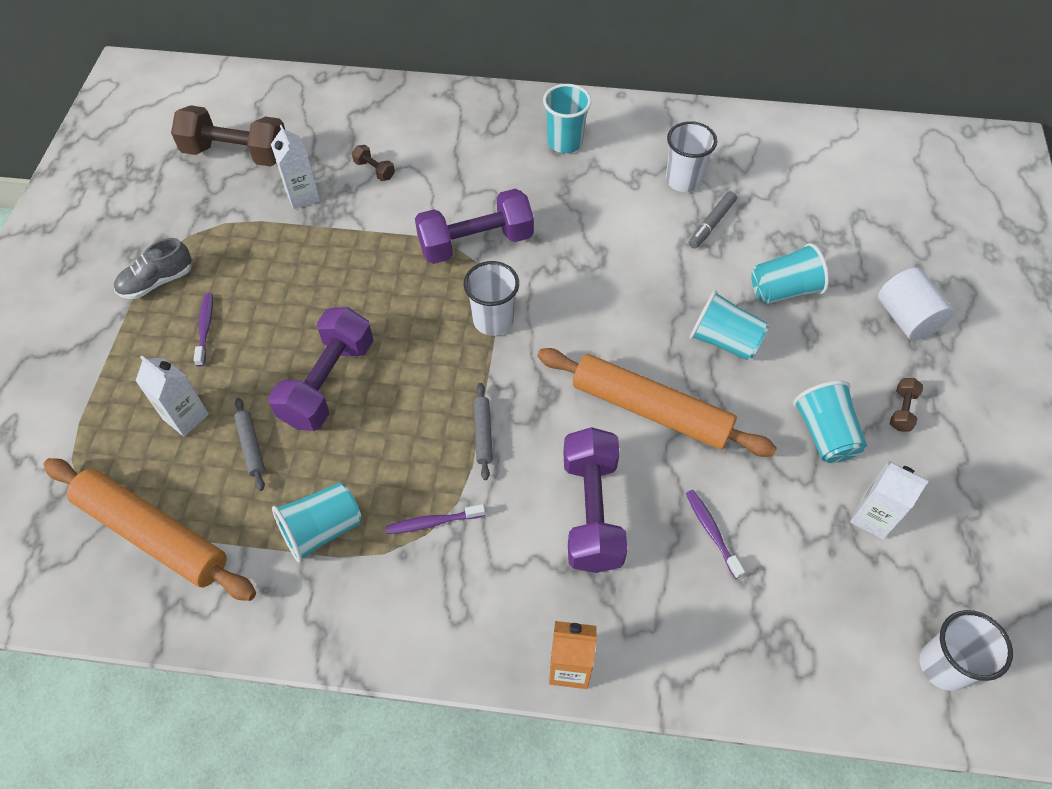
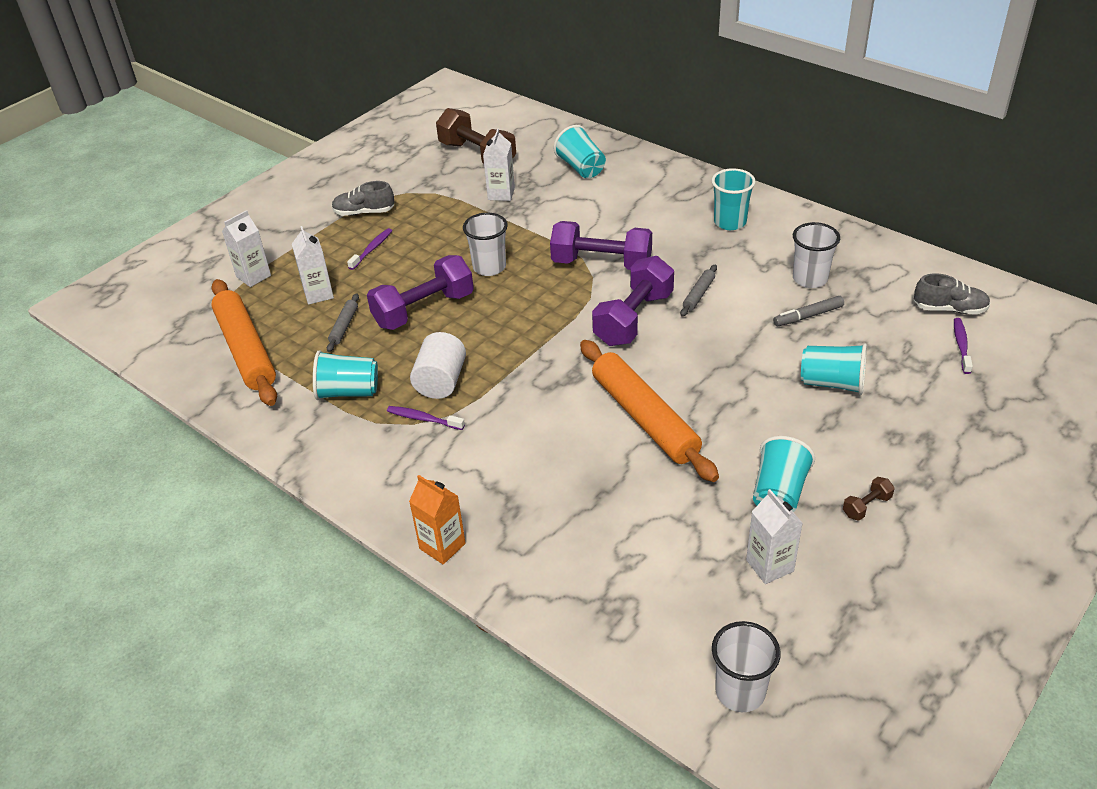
camera: 35 degrees right, 15 degrees down
brown dumbbell [352,145,395,181] -> none
white cup [464,261,519,336] -> white cup moved to [463,213,508,276]
grey rolling pin [474,383,493,480] -> grey rolling pin moved to [680,265,717,317]
purple dumbbell [563,427,628,573] -> purple dumbbell moved to [592,256,674,346]
purple toothbrush [686,490,745,579] -> purple toothbrush moved to [954,318,973,374]
turquoise cup [690,290,769,360] -> turquoise cup moved to [554,125,606,179]
white cylinder [878,268,954,341] -> white cylinder moved to [410,332,466,399]
none -> white carton [222,210,271,287]
none -> grey shoe [914,273,990,315]

